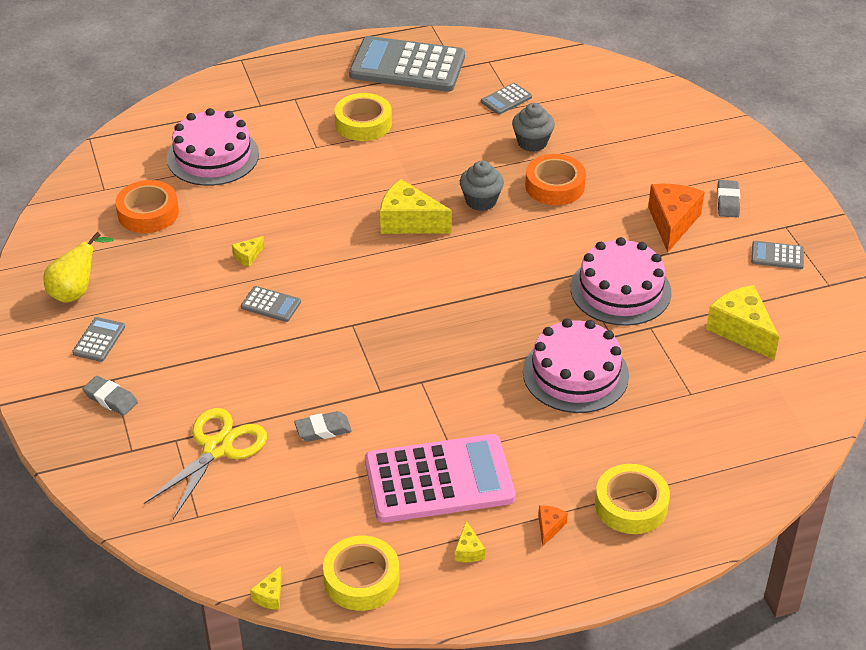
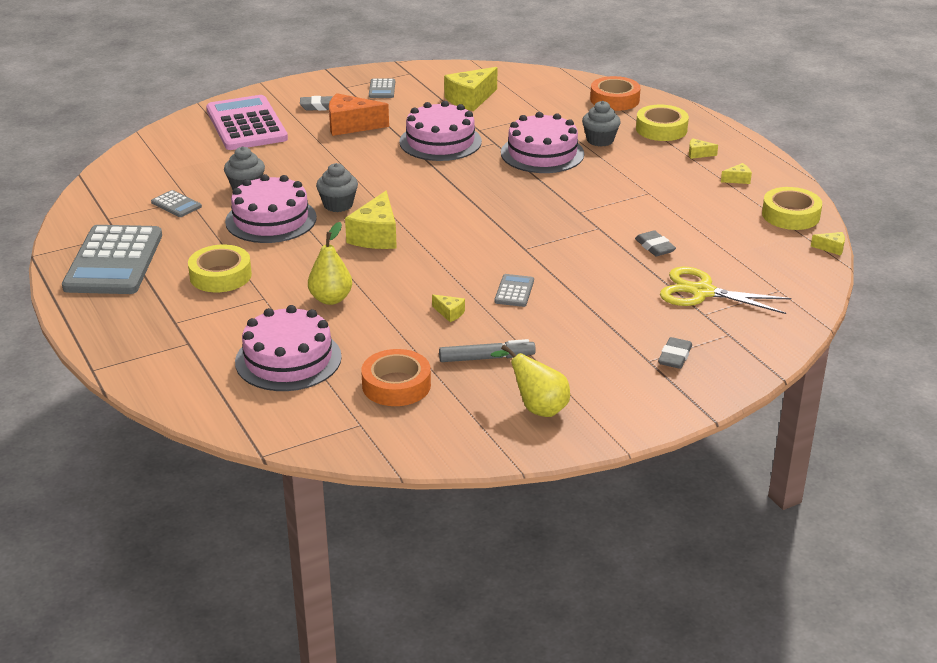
camera: 100 degrees left, 10 degrees down
grey calculator [72,317,125,362] -> none
pink calculator [365,434,515,523] -> pink calculator moved to [206,95,288,150]
orange tape [525,154,586,205] -> orange tape moved to [590,76,641,111]
orange cheese [538,505,568,547] -> yellow cheese [689,138,718,159]
none -> pink cake [225,174,317,243]
none -> yellow pear [308,222,352,305]
none -> grey marker [439,339,536,362]
none -> grey cupcake [582,101,621,147]

